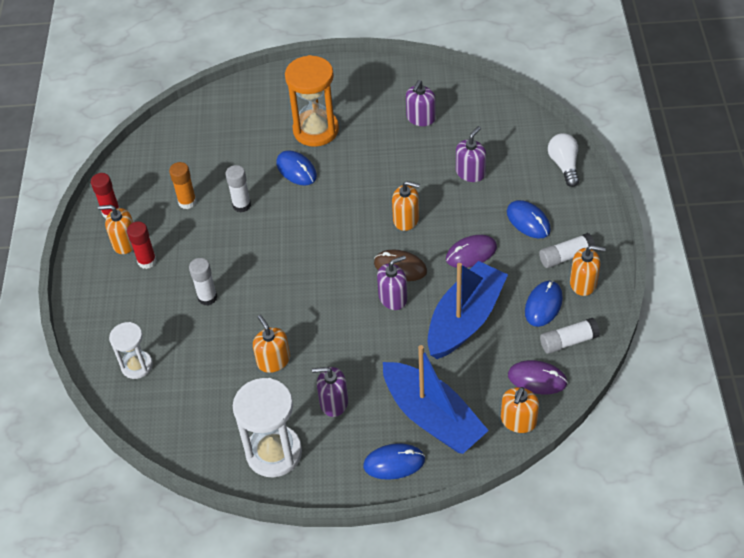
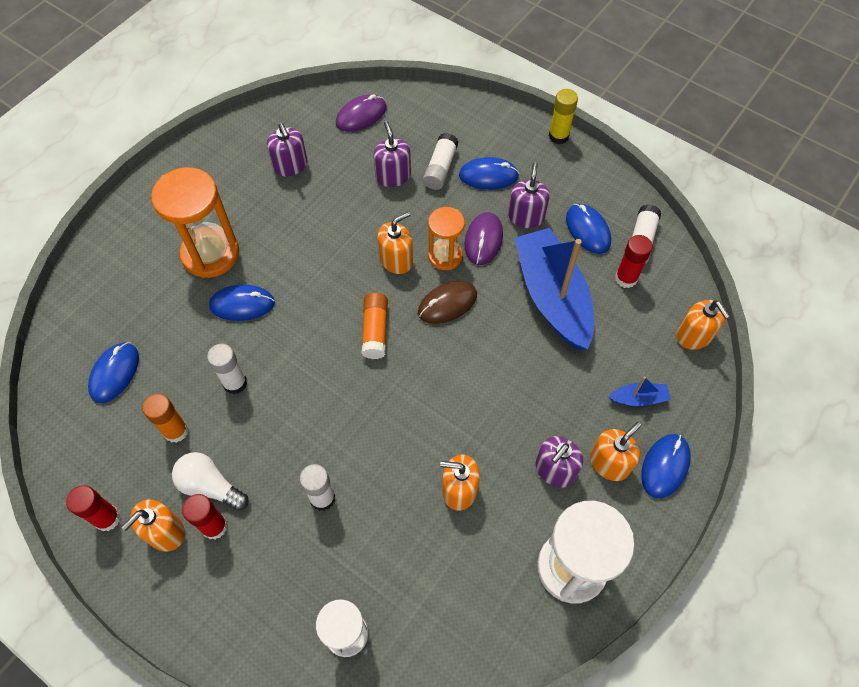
camera: 55 degrees left, 10 degrees up
purple soap dispenser [377,255,407,310] -> purple soap dispenser moved to [508,162,550,228]
blue boat [383,345,489,454] -> blue boat [608,377,671,406], size x0.41
purple mouse [508,360,568,394] -> purple mouse moved to [336,94,387,132]
white glue stick [539,233,595,268] -> white glue stick moved to [423,133,459,190]
white light bulb [548,133,579,187] -> white light bulb moved to [172,452,248,511]
orange soap dispenser [570,245,606,296] -> orange soap dispenser moved to [590,422,641,481]
none -> blue mouse [88,342,139,403]
none -> orange glue stick [362,293,388,359]
none -> orange hourglass [428,207,465,270]
none -> yellow glue stick [549,89,578,144]
none -> red glue stick [615,235,652,288]

